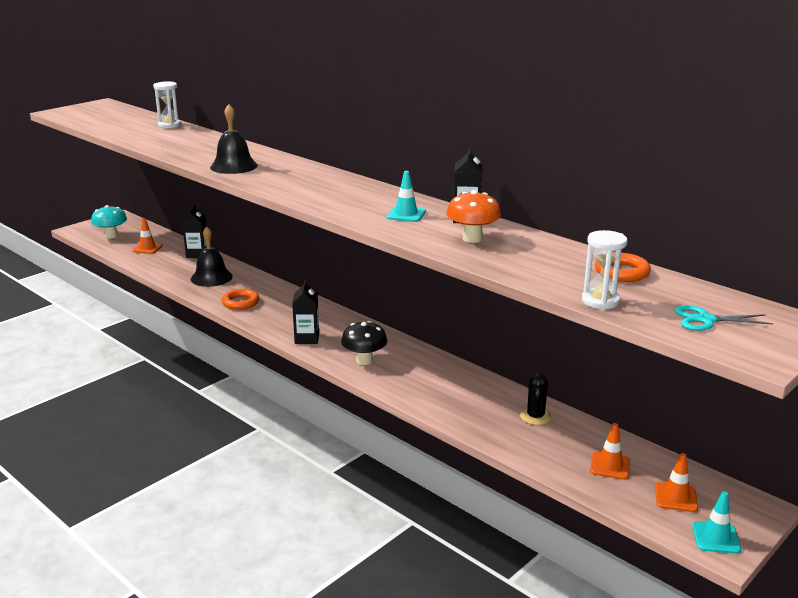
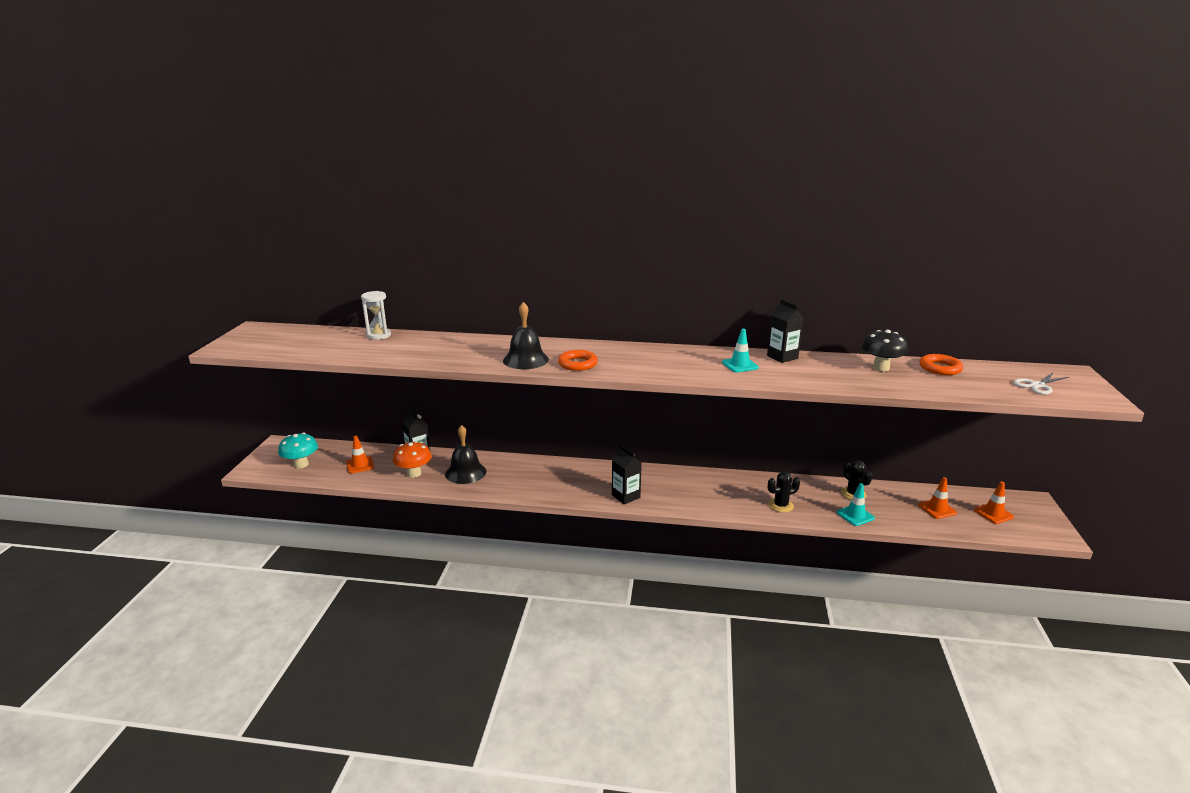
camera: 35 degrees left, 0 degrees up
orange ring [221,289,260,310] -> orange ring moved to [558,350,598,371]
black mushroom [341,321,387,365] -> black mushroom moved to [862,329,908,371]
orange mushroom [446,190,501,243] -> orange mushroom moved to [393,441,432,478]
white hourglass [582,230,627,310] -> none
turquoise scissors [674,305,773,331] -> white scissors [1013,373,1069,395]
turquoise traffic cone [692,491,741,554] -> turquoise traffic cone moved to [837,483,875,526]
none -> black cactus [768,471,800,513]

